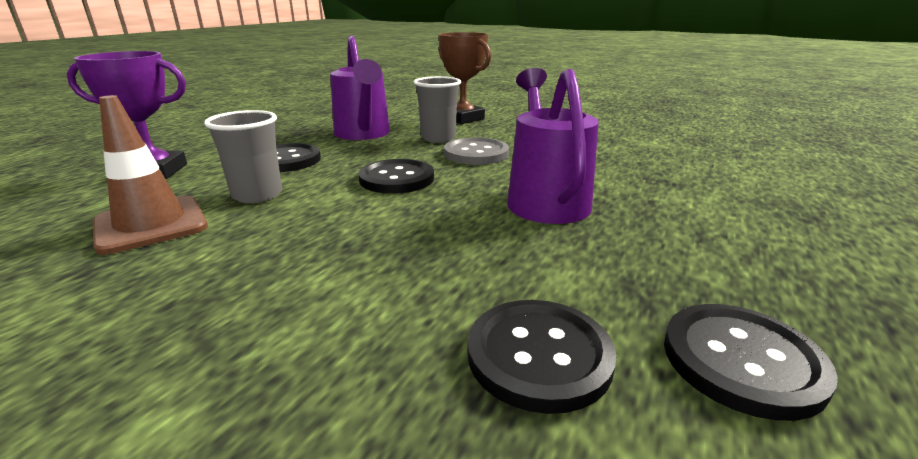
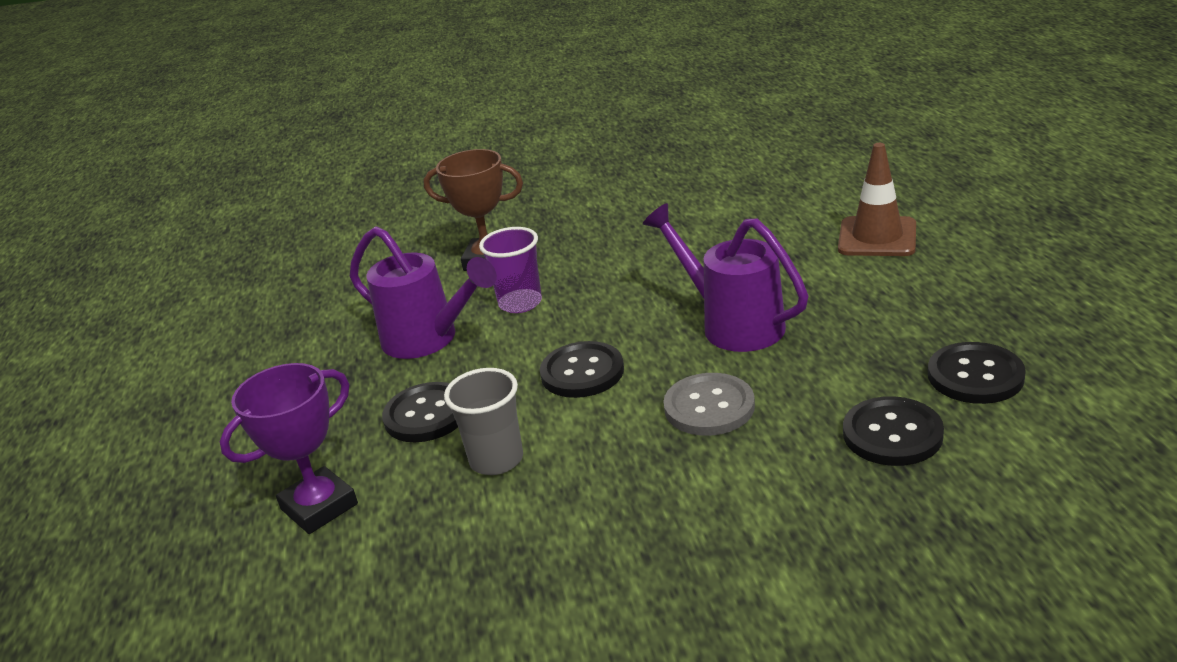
camera: 35 degrees left, 5 degrees up
brown traffic cone [93,95,208,255] -> brown traffic cone moved to [838,143,916,256]
grey cup [414,76,461,143] -> purple cup [479,227,542,313]
grey button [444,137,509,165] -> grey button moved to [663,373,755,436]

